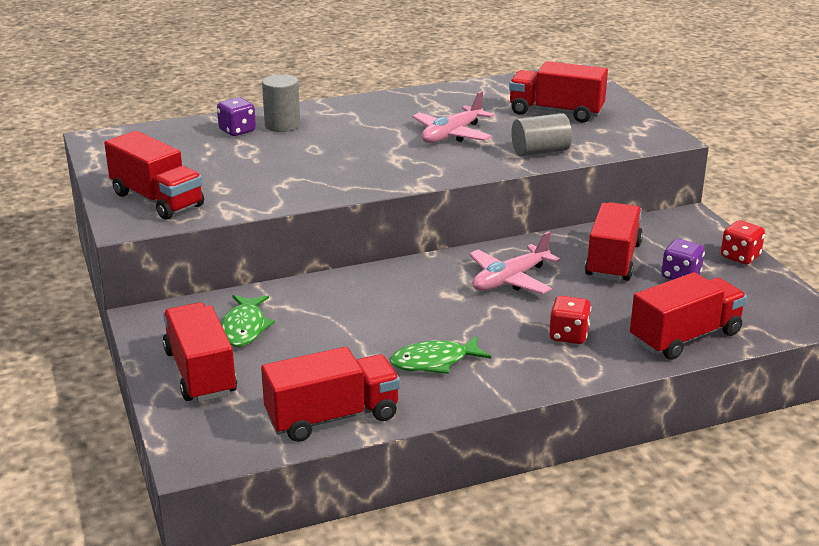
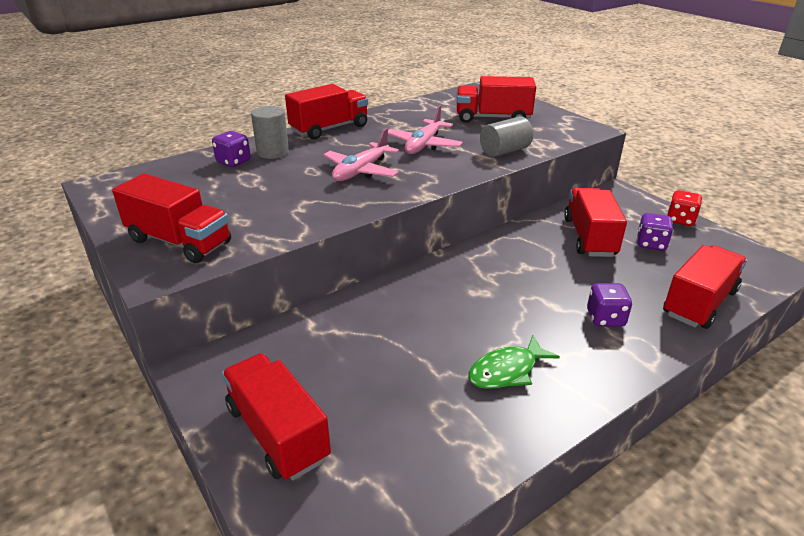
camera: 15 degrees left, 5 degrees up
green fish [221,295,275,347] -> none
red truck [261,347,400,442] -> red truck moved to [285,84,368,140]
pink plane [469,231,561,294] -> pink plane moved to [323,128,399,181]
red dice [549,296,591,344] -> purple dice [587,283,632,327]

